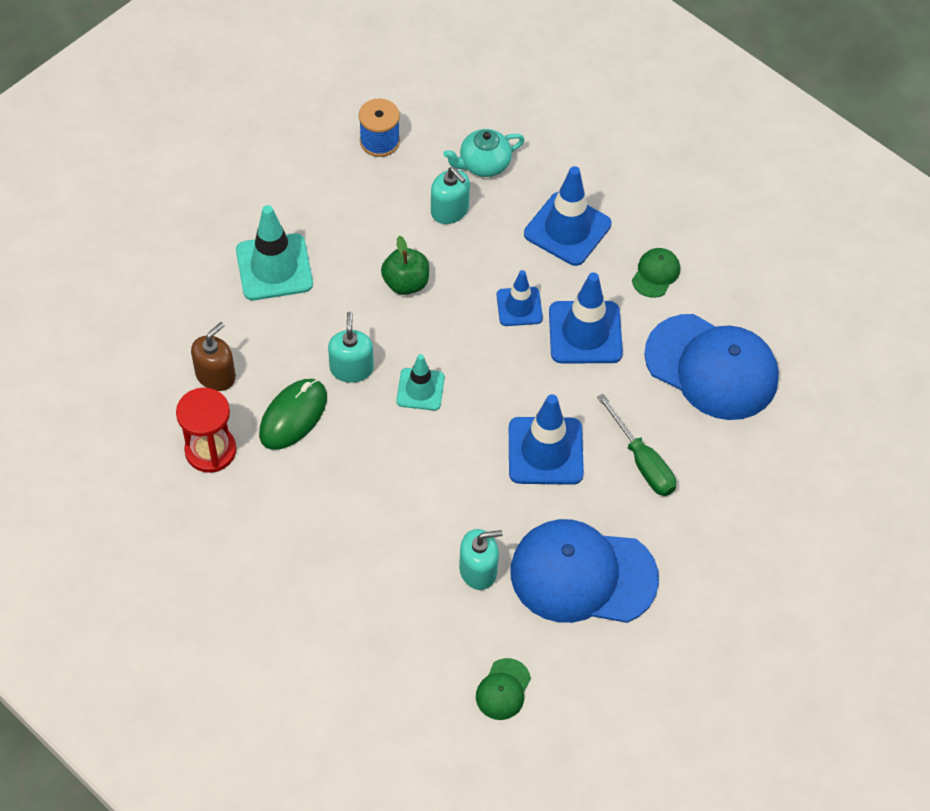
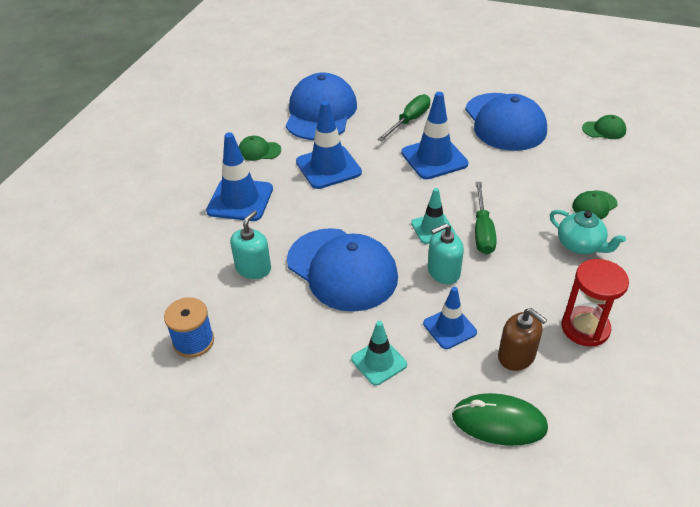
camera: 110 degrees left, 15 degrees down
brown soap dispenser [191,322,236,391] -> brown soap dispenser turned 150 degrees counterclockwise [498,308,547,371]
turquoise traffic cone [236,205,313,300] -> turquoise traffic cone [351,321,407,386], size x0.61
green mouse [259,379,327,450] -> green mouse moved to [452,393,548,446]
green apple [381,236,429,295] -> blue cap [287,228,398,312]
turquoise teapot [443,129,525,177] -> turquoise teapot moved to [550,210,626,254]
turquoise soap dispenser [459,529,503,590] -> none
blue traffic cone [496,270,543,326] -> blue traffic cone moved to [423,287,477,349]
none -> green screwdriver [475,182,497,255]
none -> green cap [572,190,618,219]

